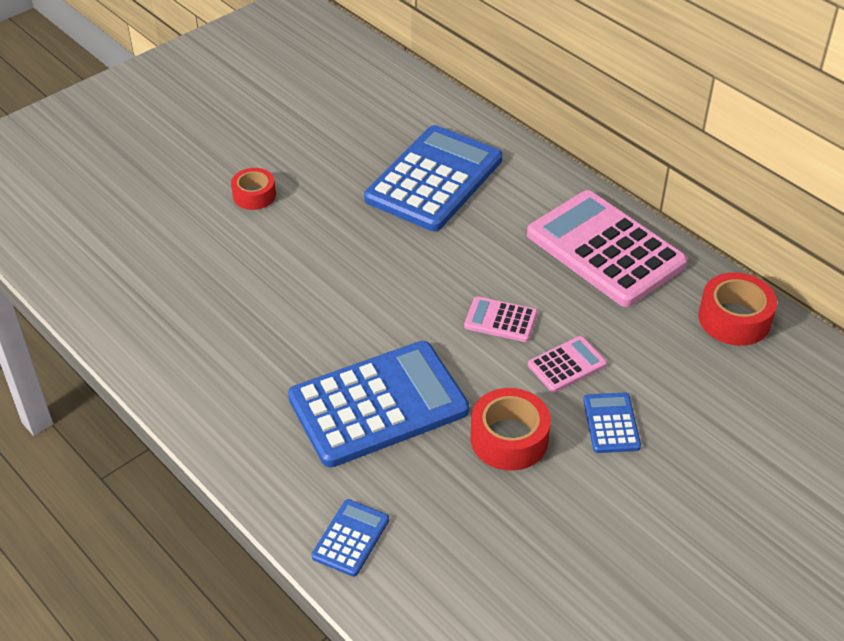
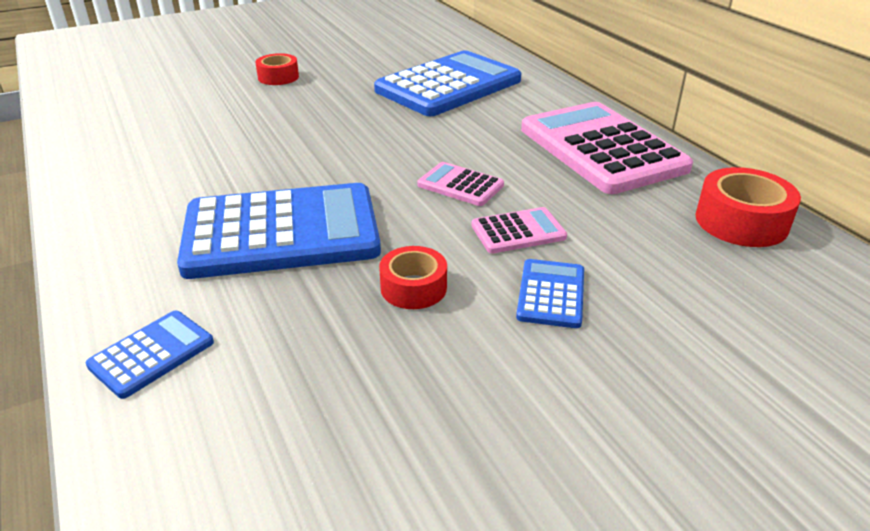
camera: 15 degrees right, 10 degrees down
red tape [470,388,551,470] -> red tape [379,246,447,309], size x0.66

